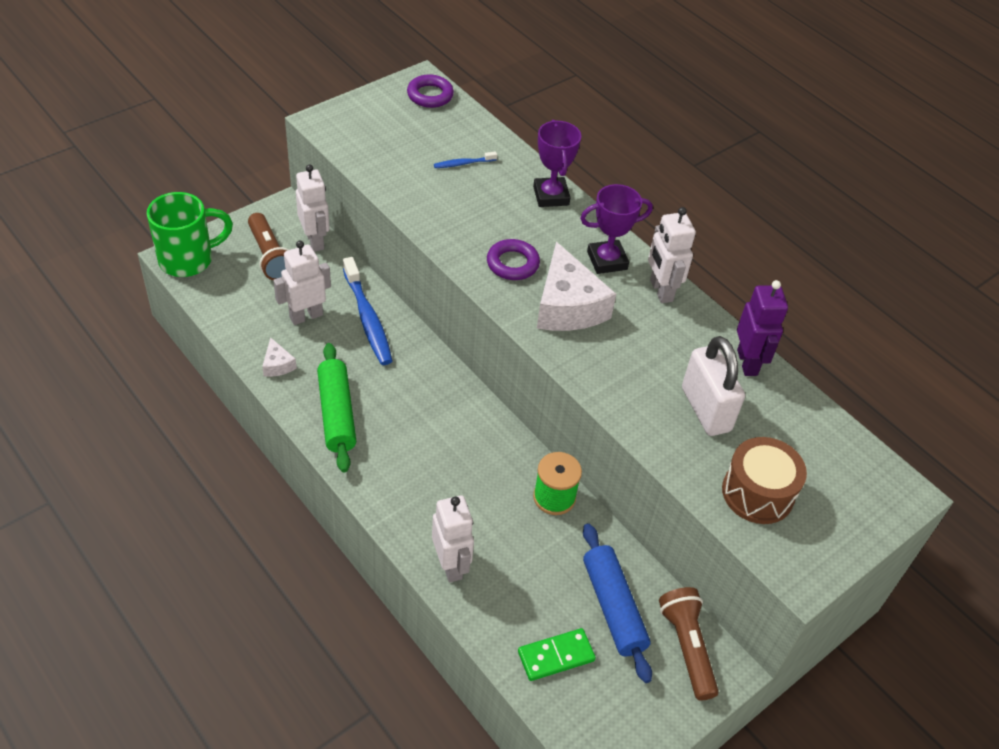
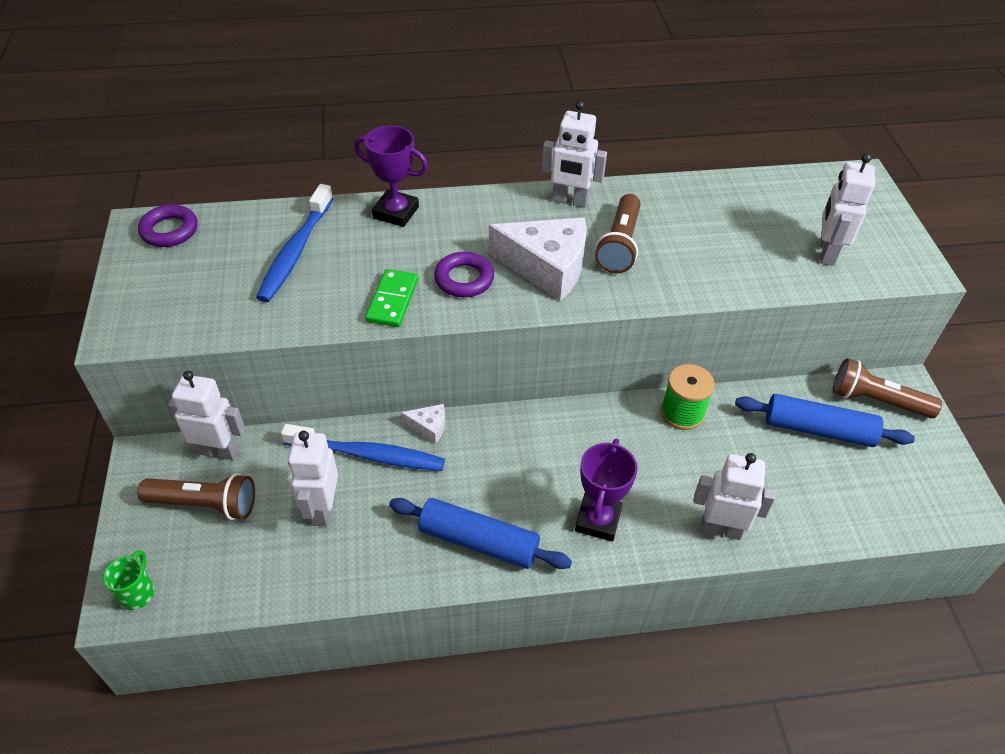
camera: 55 degrees left, 0 degrees up
green mug [147,192,233,277] -> green mug [103,550,155,610], size x0.48
white cheese [262,337,297,377] -> white cheese moved to [401,404,445,444]
green rolling pin [317,343,356,472] -> blue rolling pin [389,498,572,569]
blue toothbrush [434,151,497,168] -> blue toothbrush [256,184,333,302], size x2.08
green domino [518,628,596,681] -> green domino moved to [365,269,418,327]
purple trophy [580,184,653,274] -> purple trophy moved to [575,439,638,542]
white padlock [682,336,745,436] -> none
brown drum [722,437,807,524] -> white robot [820,153,875,266]
purple robot [737,280,788,376] -> none
none -> brown flashlight [595,194,641,273]

